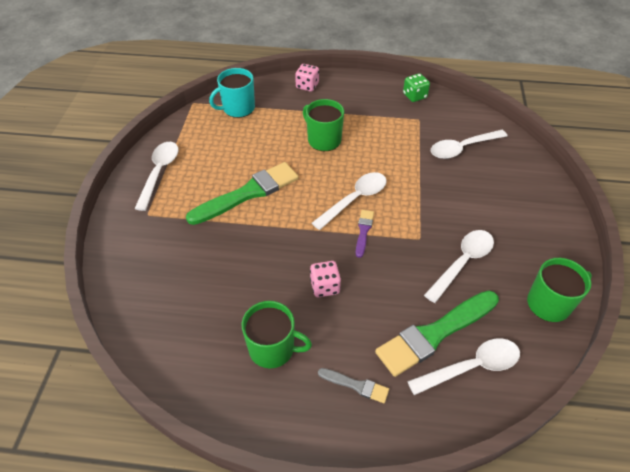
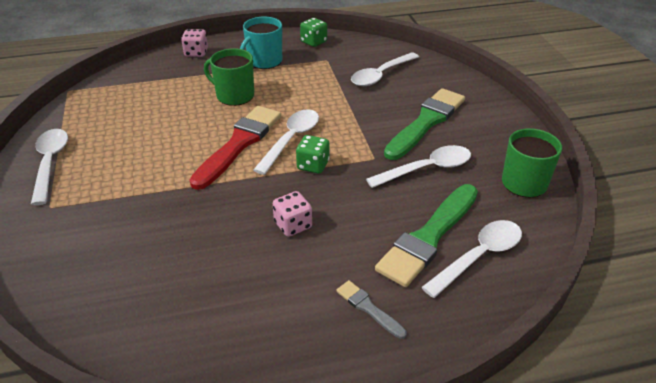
camera: 20 degrees left, 10 degrees down
green brush [186,162,299,225] -> green brush moved to [384,88,465,160]
turquoise mug [209,68,255,118] -> turquoise mug moved to [240,16,282,69]
green mug [242,301,312,368] -> none
grey brush [318,368,389,403] -> grey brush turned 135 degrees counterclockwise [336,280,407,339]
purple brush [356,210,374,258] -> green dice [296,135,330,174]
white spoon [424,230,494,303] -> white spoon turned 45 degrees clockwise [366,145,471,188]
none -> red brush [190,106,281,190]

